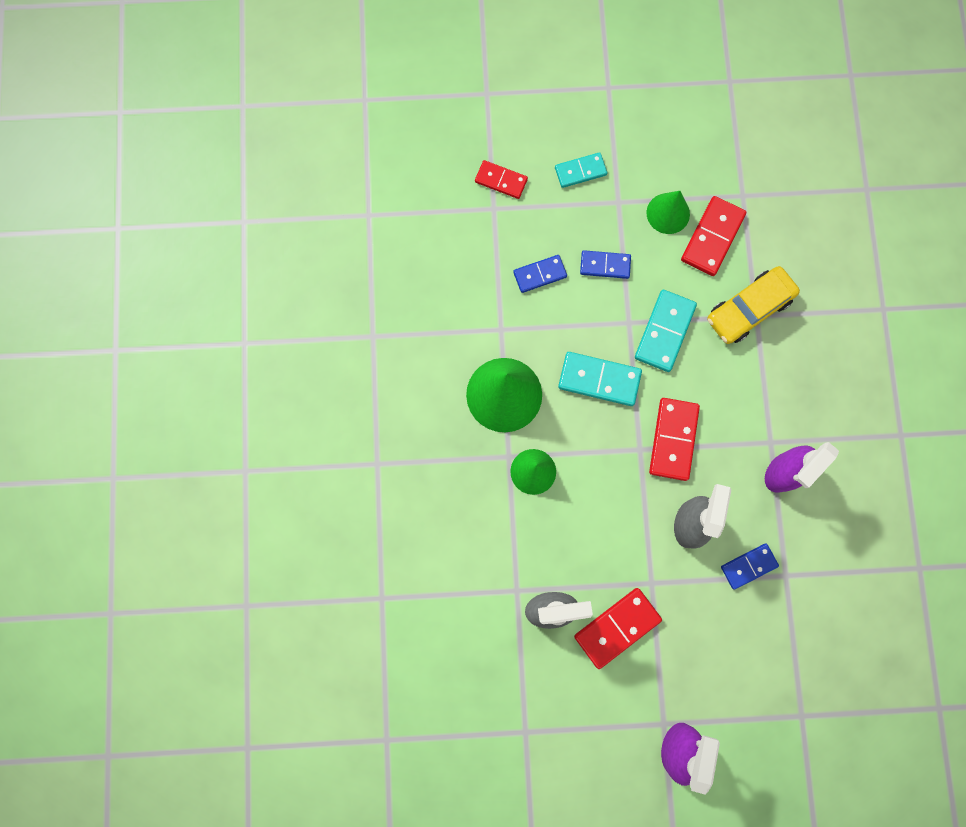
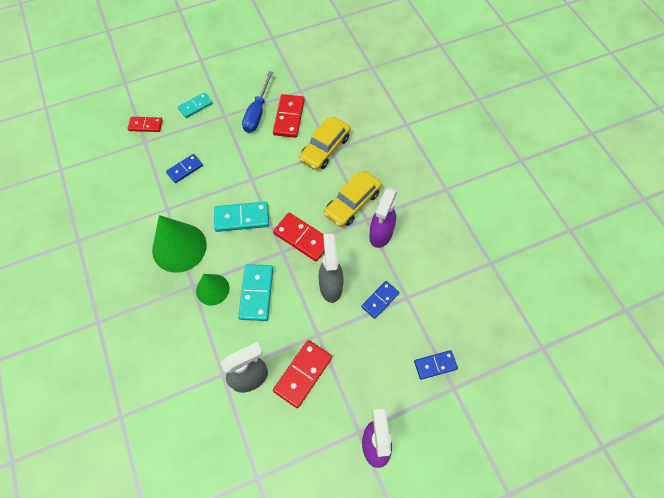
camera: 20 degrees left, 15 degrees down
blue domino [580,250,631,279] -> blue domino moved to [414,350,458,380]
turquoise domino [635,290,697,372] -> turquoise domino moved to [238,264,273,321]
green cone [647,191,690,234] -> blue screwdriver [242,71,273,133]
red domino [649,398,700,481] -> red domino turned 45 degrees counterclockwise [273,213,325,262]
none -> yellow car [324,171,382,227]

